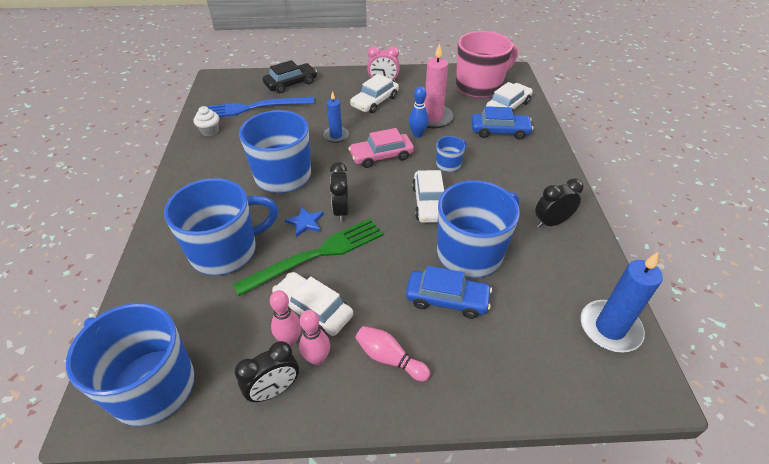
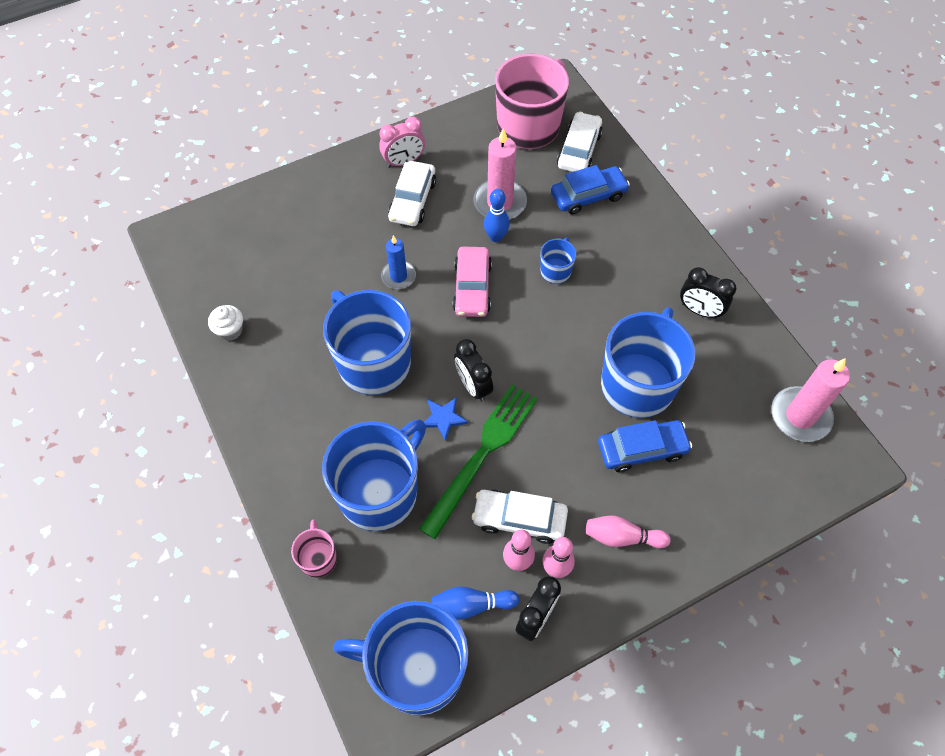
camera: 25 degrees left, 15 degrees up
blue fork [199,97,314,117] -> none
black car [263,60,317,93] -> none
pink car [349,128,414,168] -> pink car turned 45 degrees counterclockwise [453,247,492,317]
white car [412,170,444,223] -> none
black clock [535,178,583,228] -> black clock turned 105 degrees counterclockwise [680,267,736,319]
blue candle [581,252,663,352] -> pink candle [771,358,850,442]
none -> pink mug [291,520,337,578]
none -> blue bowling pin [431,587,519,620]

